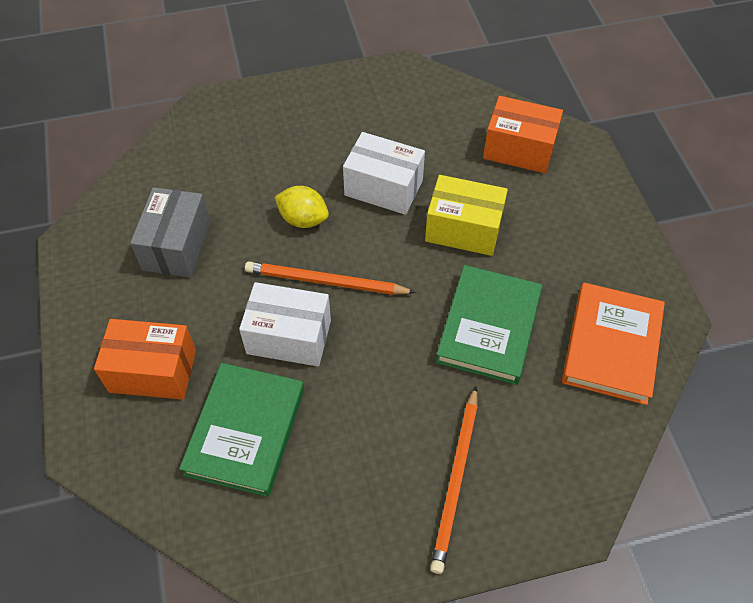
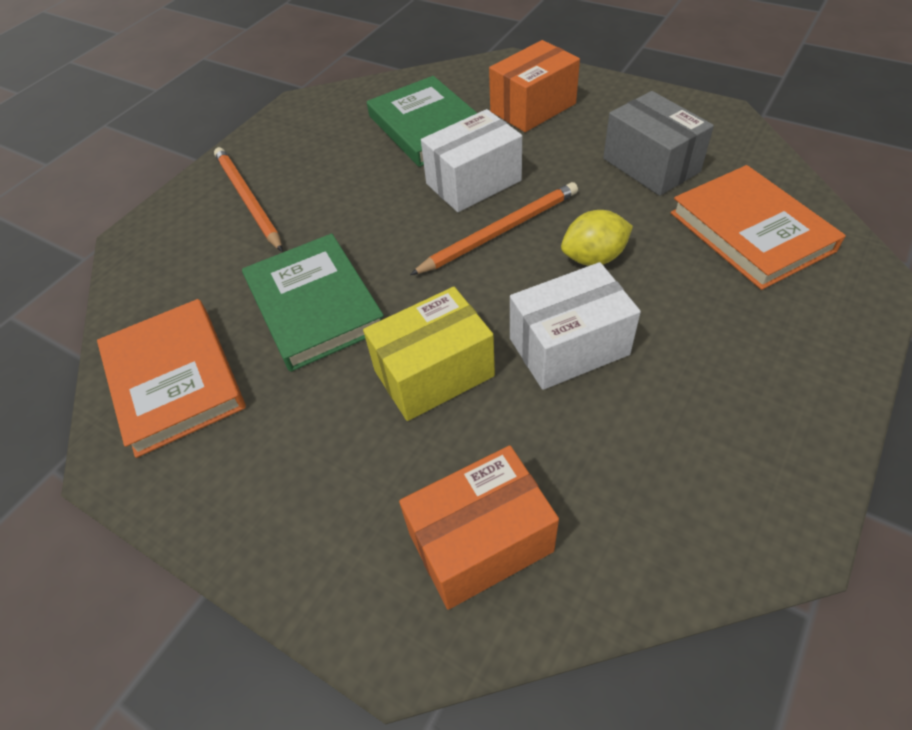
camera: 140 degrees right, 5 degrees down
none -> orange book [670,165,846,290]

